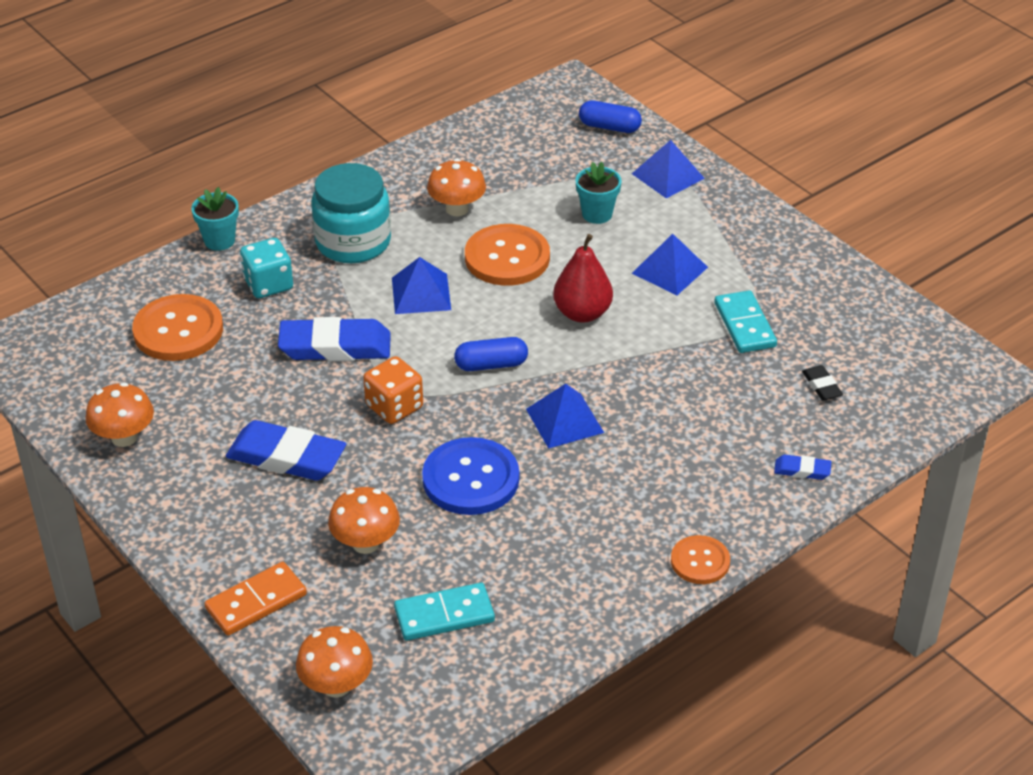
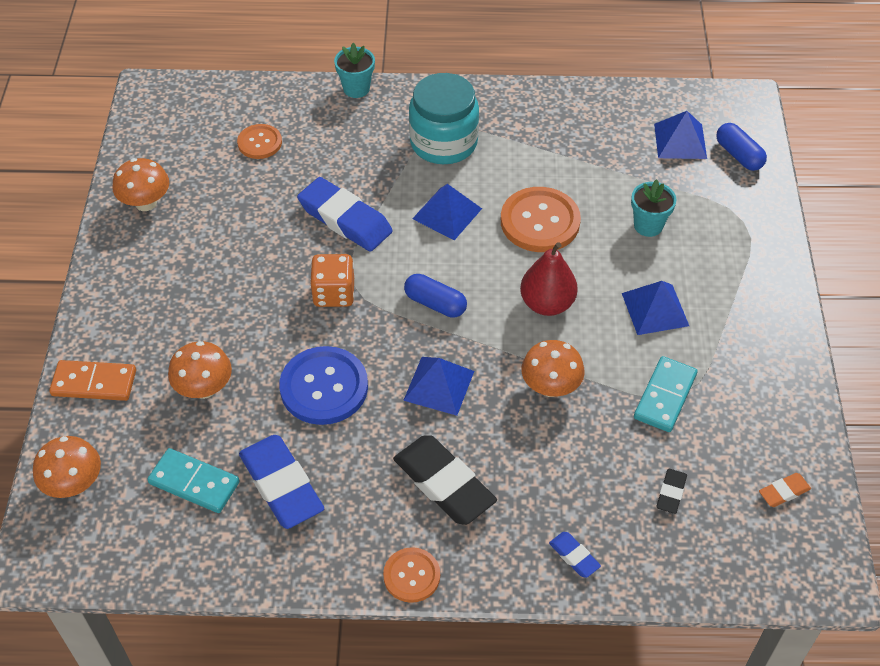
camera: 40 degrees right, 10 degrees up
orange button [132,294,223,361] -> orange button [237,124,282,159], size x0.58
blue eraser [226,420,346,481] -> blue eraser moved to [239,435,324,529]
turquoise dice [240,238,293,298] -> none
orange mushroom [427,159,486,216] -> orange mushroom moved to [521,340,585,397]
blue pyramid [632,140,705,199] -> blue pyramid moved to [654,111,707,159]
none -> black eraser [393,435,497,525]
none -> orange eraser [759,473,811,507]

